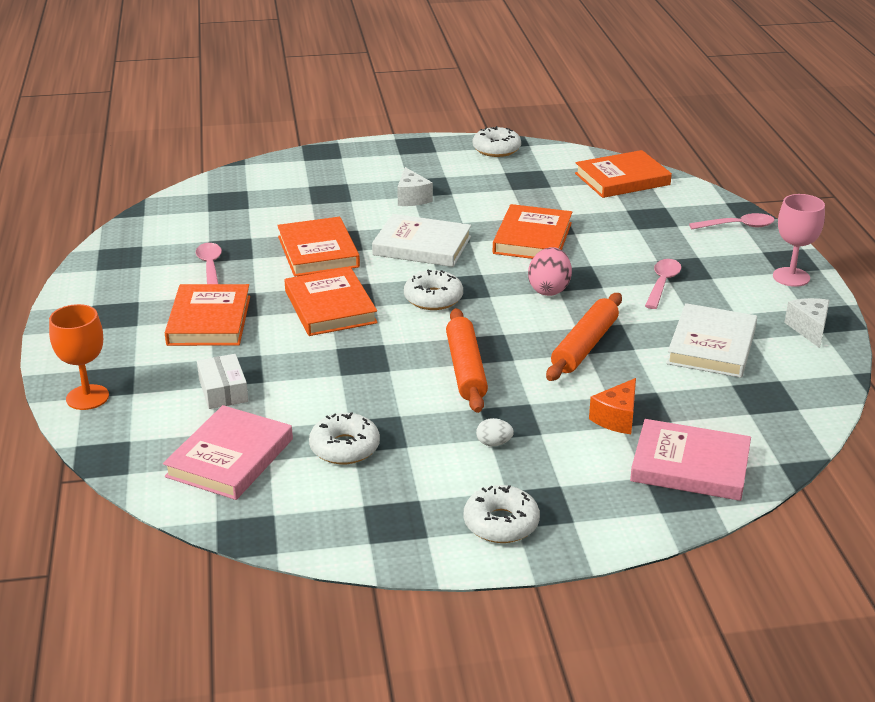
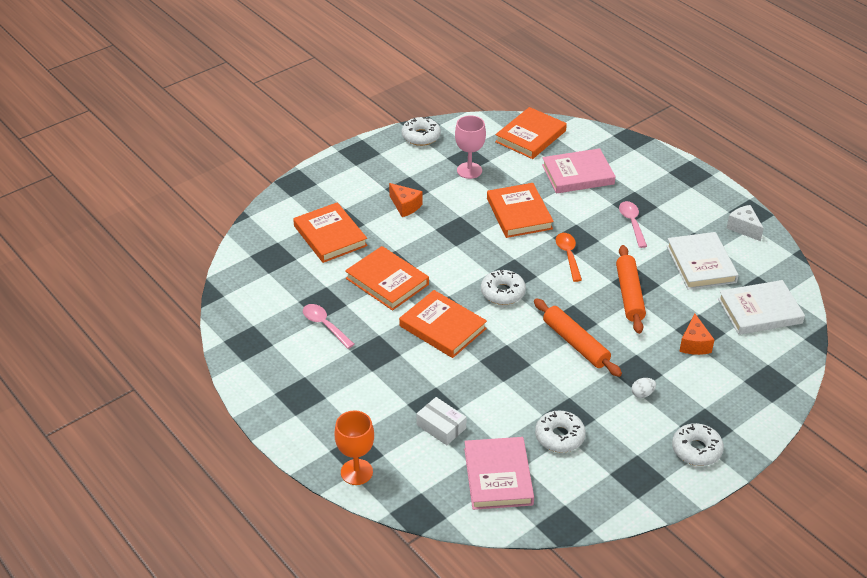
camera: 30 degrees left, 10 degrees up
orange book [165,284,250,346] -> orange book moved to [293,202,368,263]
white book [372,214,471,267] -> white book moved to [718,280,805,335]
white cheese [397,167,433,206] -> orange cheese [389,183,422,217]
pink egg [528,247,572,296] -> orange spoon [556,233,582,282]
pink book [630,419,751,501] -> pink book moved to [542,148,616,194]
pink spoon [689,213,775,229] -> none
pink goblet [773,194,825,287] -> pink goblet moved to [455,115,486,179]

